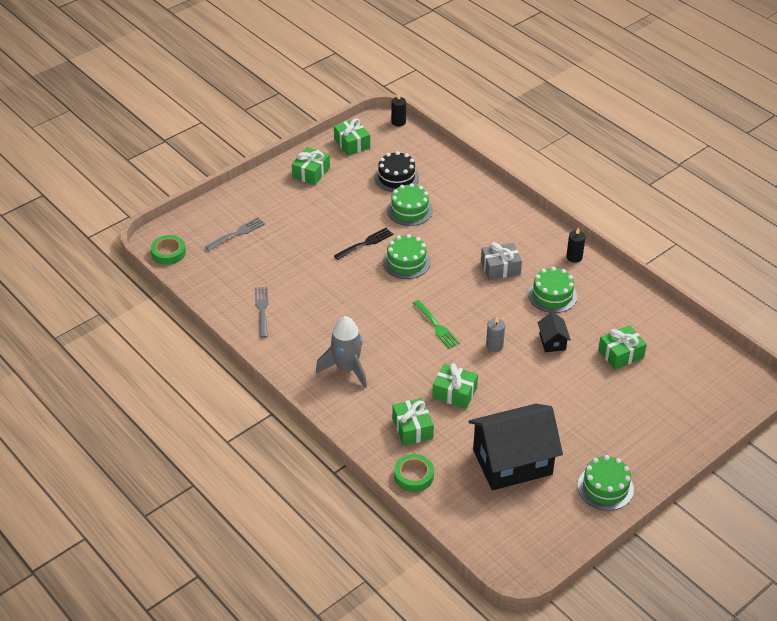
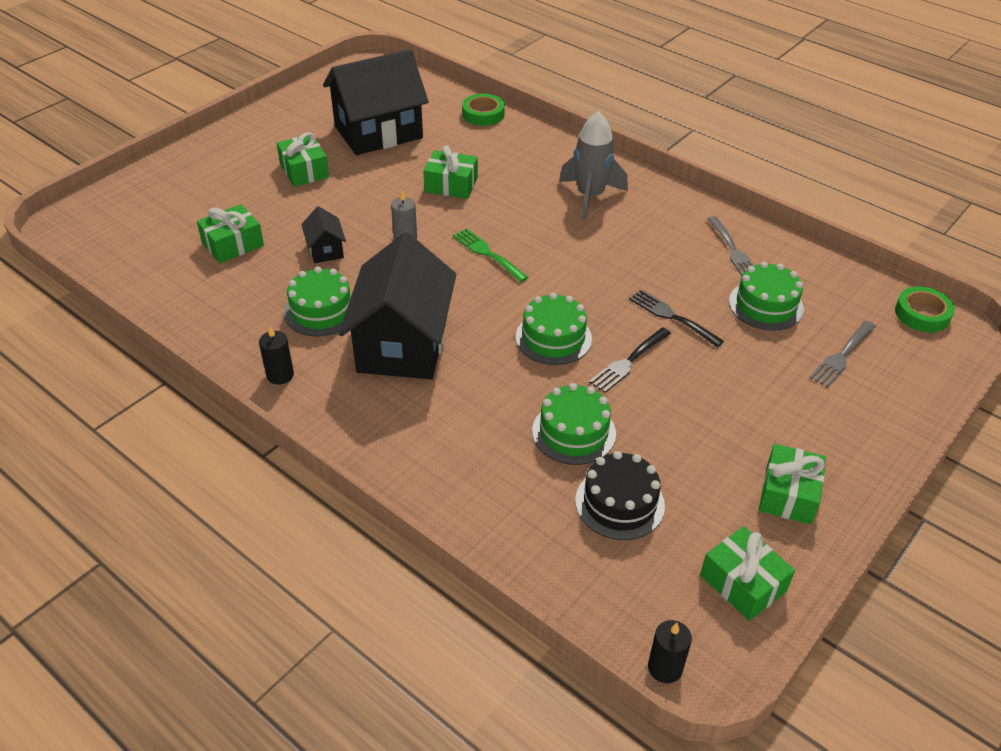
camera: 170 degrees right, 0 degrees up
green gift [392,398,434,446] -> green gift moved to [277,132,329,187]
grey gift [481,242,522,280] -> black house [339,233,457,379]
green cake [578,455,634,510] -> green cake moved to [729,262,804,331]
none -> black fork [629,289,724,347]

